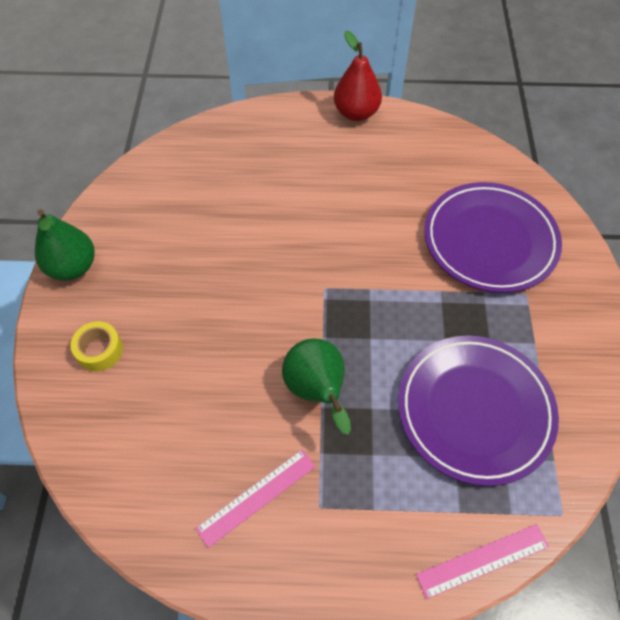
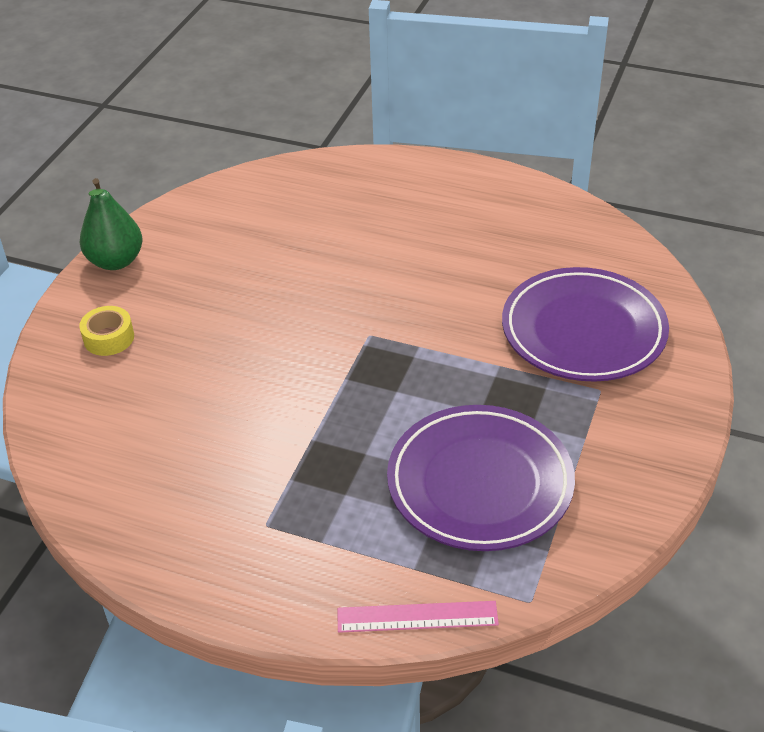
camera: 20 degrees right, 15 degrees down
pink ruler [195,449,316,548] -> none
green pear [282,338,351,434] -> none
red pear [334,30,382,121] -> none

